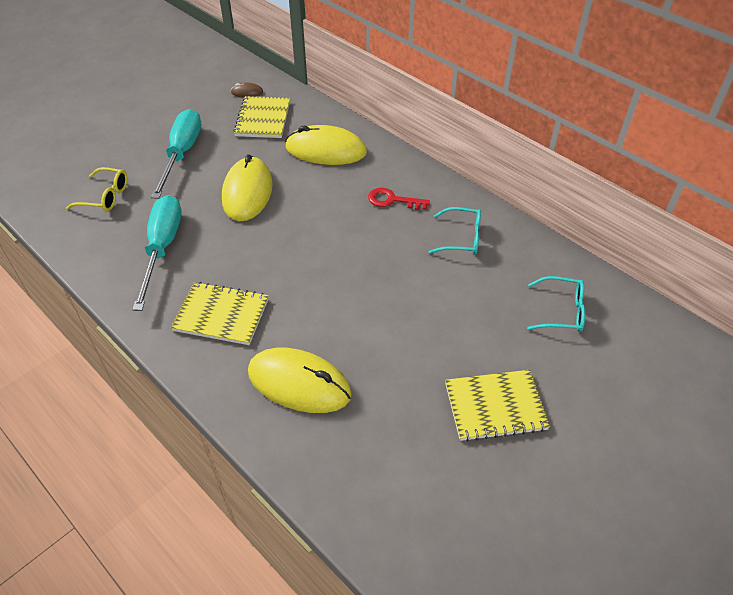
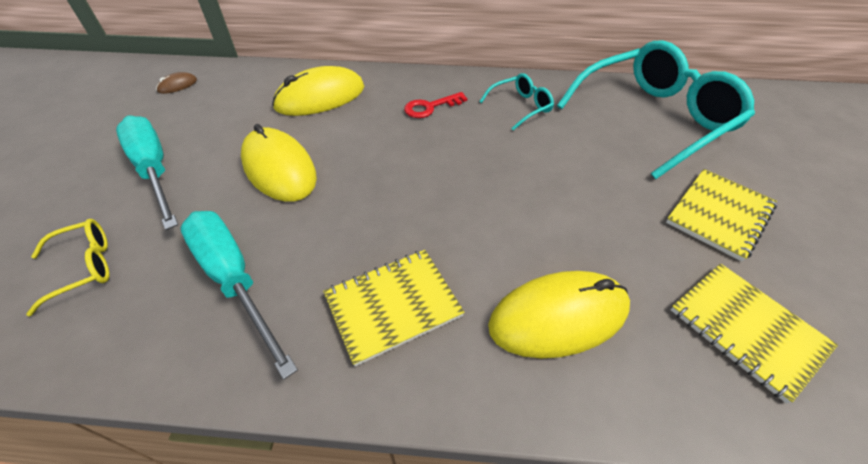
camera: 40 degrees left, 0 degrees up
yellow notebook [233,96,290,138] -> yellow notebook moved to [671,264,838,404]
turquoise glasses [527,276,586,332] -> turquoise glasses [557,41,755,179], size x2.24

